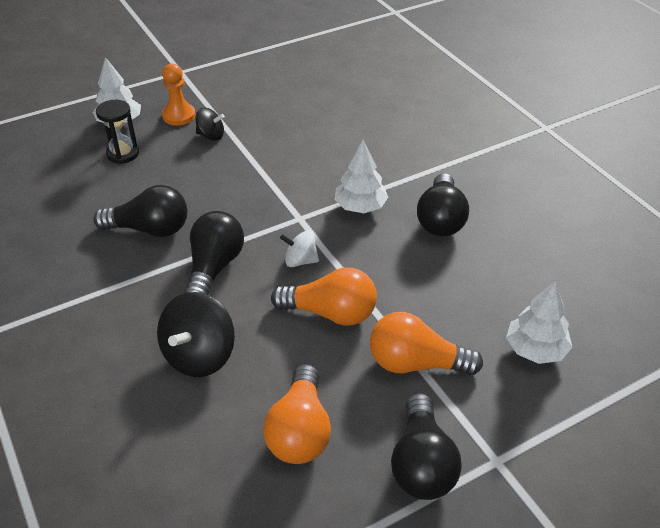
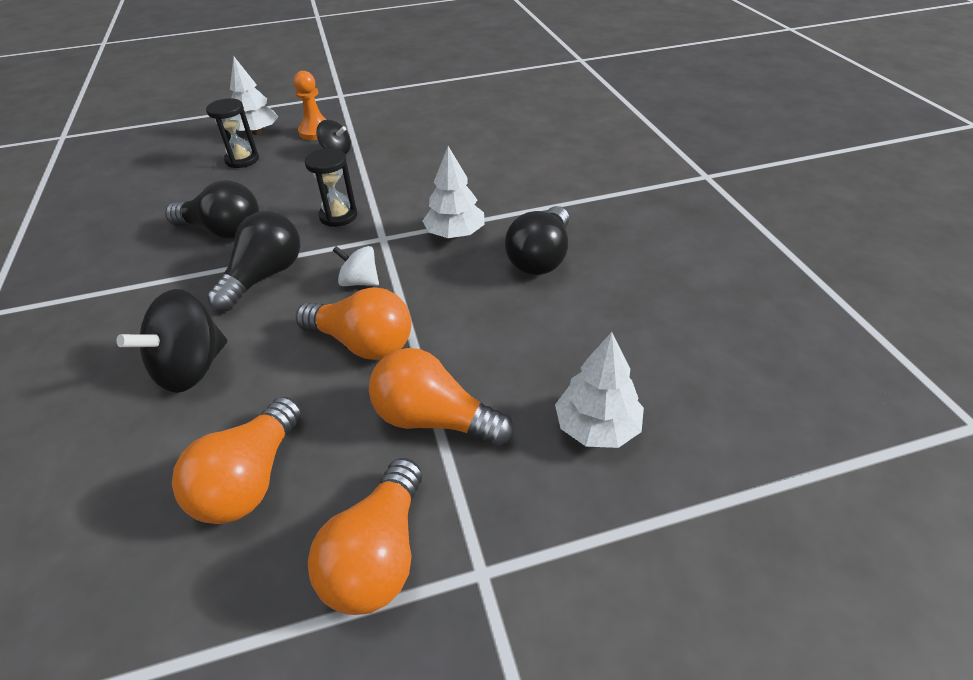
camera: 15 degrees right, 0 degrees up
black light bulb [391,393,462,500] -> orange light bulb [308,458,422,615]
none -> black hourglass [304,148,357,227]

